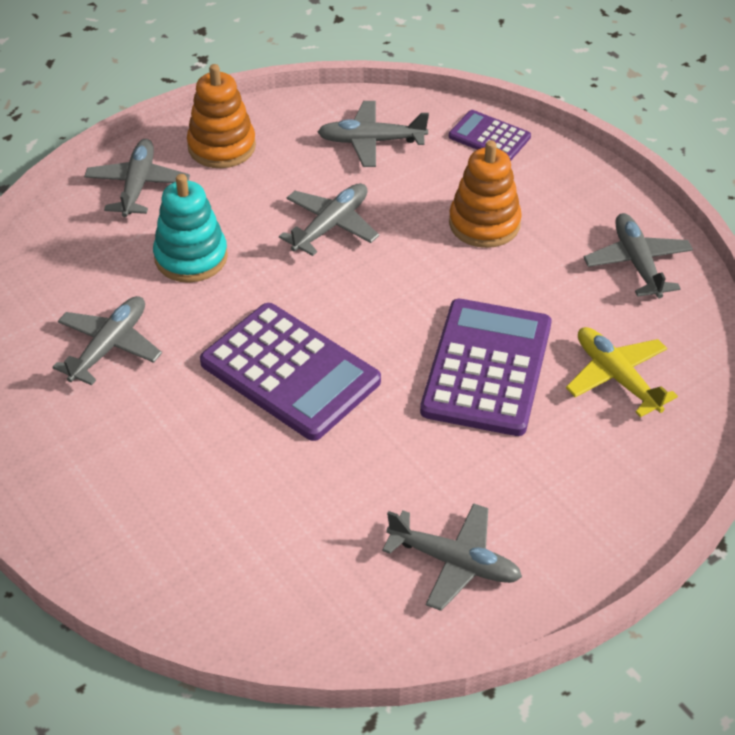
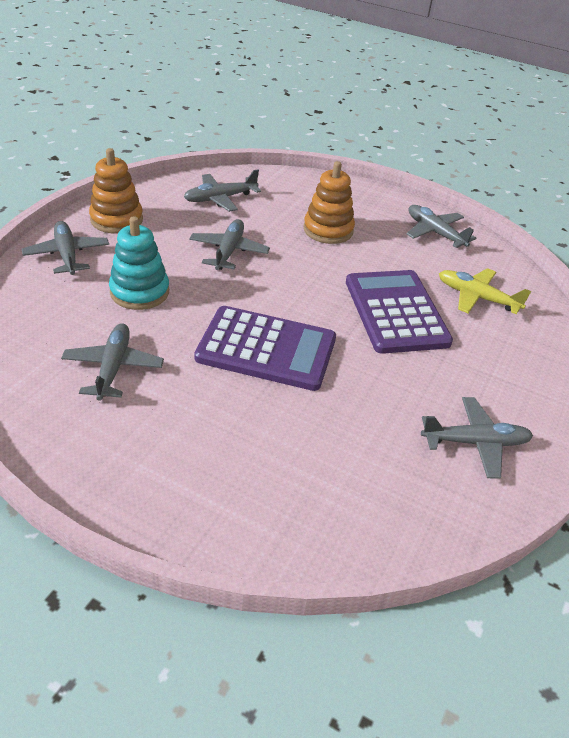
camera: 30 degrees left, 5 degrees down
purple calculator [449,110,531,161] -> none

